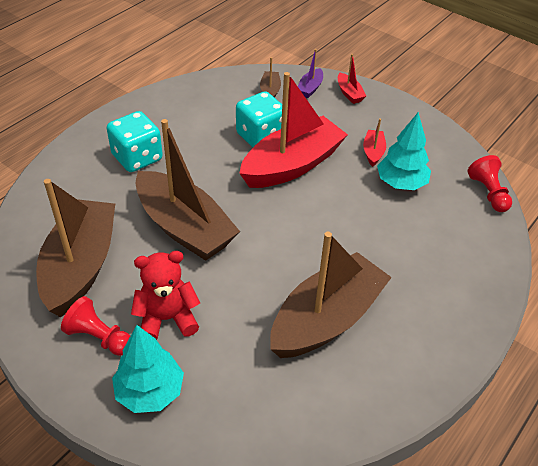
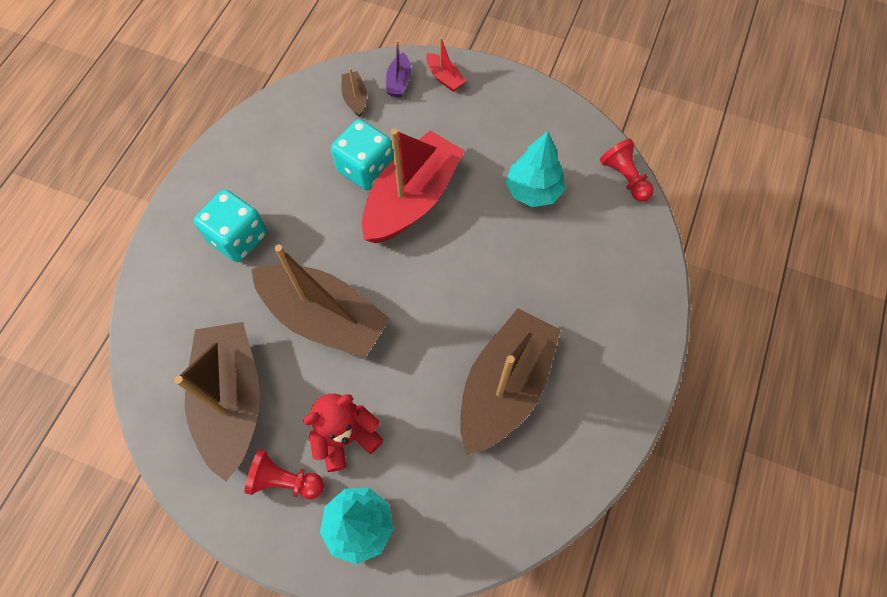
camera: 15 degrees left, 20 degrees up
red boat [363,118,386,167] -> none

